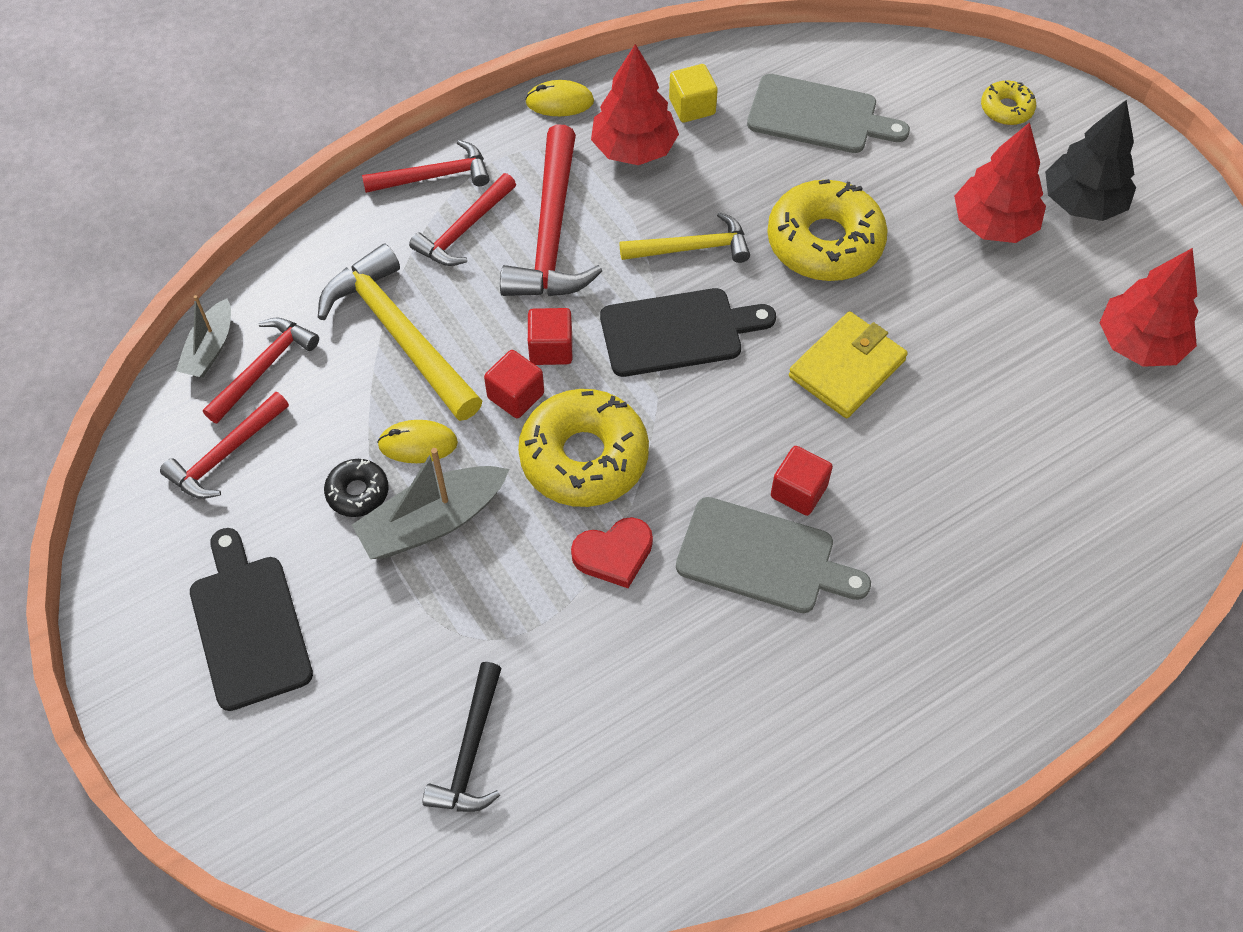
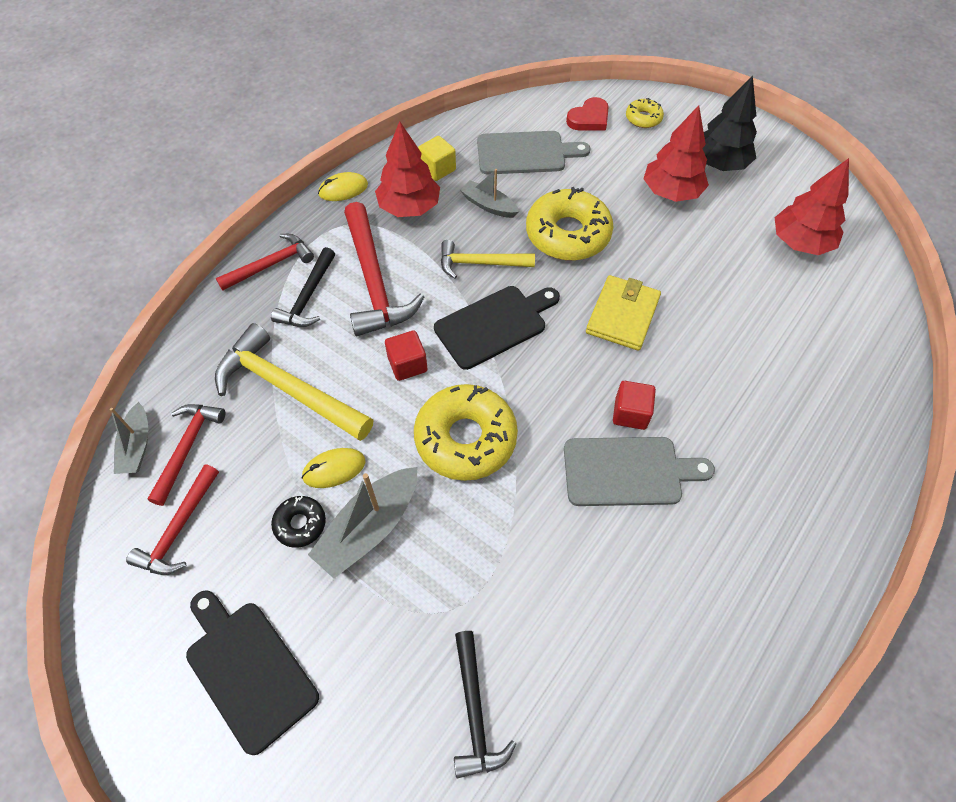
camera: 20 degrees left, 0 degrees up
red hammer [409,173,516,266] -> black hammer [271,247,335,327]
red cube [484,350,544,418] -> none
red heart [571,517,653,588] -> red heart moved to [566,97,609,131]
yellow hammer [619,212,750,263] -> yellow hammer turned 150 degrees counterclockwise [441,240,535,279]
none -> grey boat [460,169,519,218]

